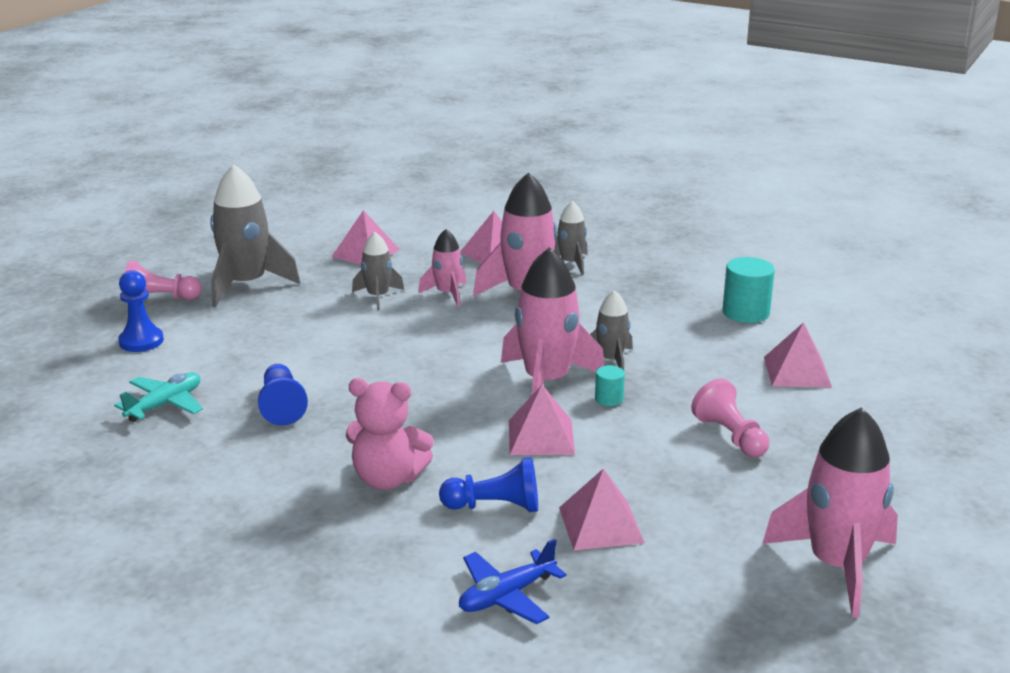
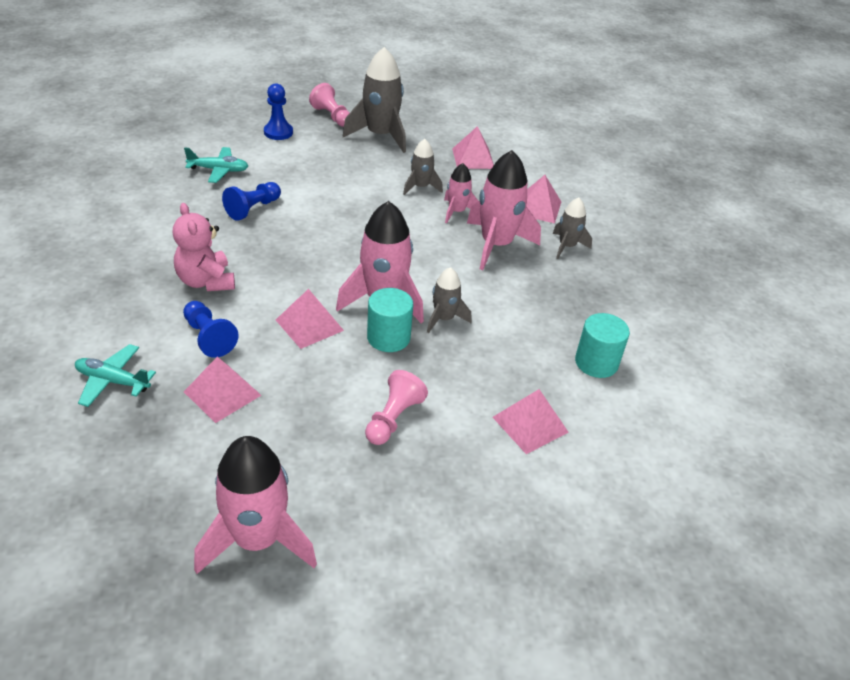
camera: 50 degrees right, 15 degrees up
blue plane [459,539,566,624] -> turquoise plane [75,344,156,407]
turquoise cylinder [595,365,625,406] -> turquoise cylinder [367,288,413,352], size x1.86

